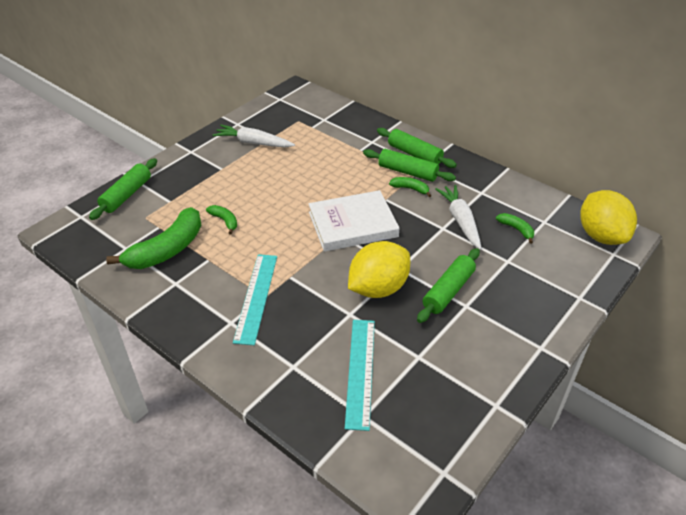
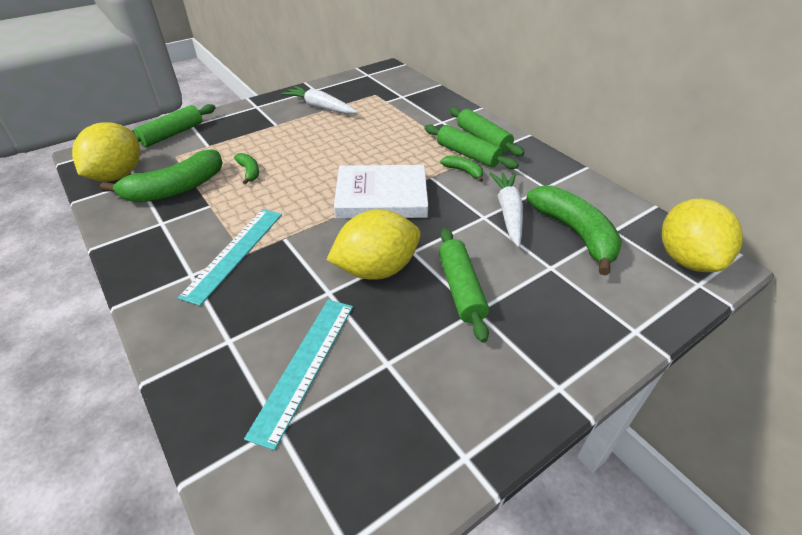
camera: 15 degrees right, 0 degrees up
green rolling pin [417,248,480,323] -> green rolling pin turned 60 degrees counterclockwise [439,228,489,343]
green banana [496,213,534,244] -> green banana [526,186,622,276], size x2.14
none -> yellow lemon [72,122,140,182]

